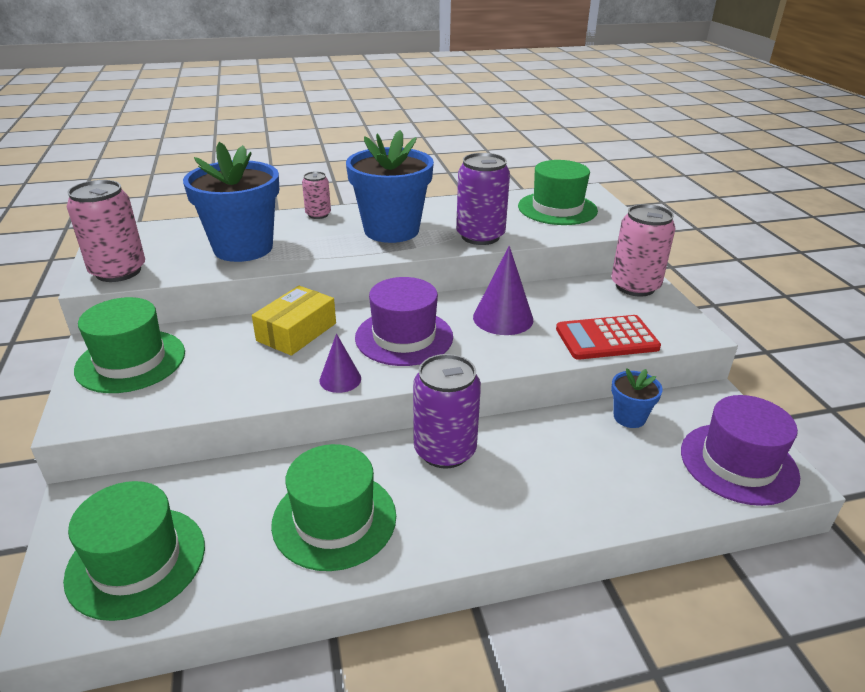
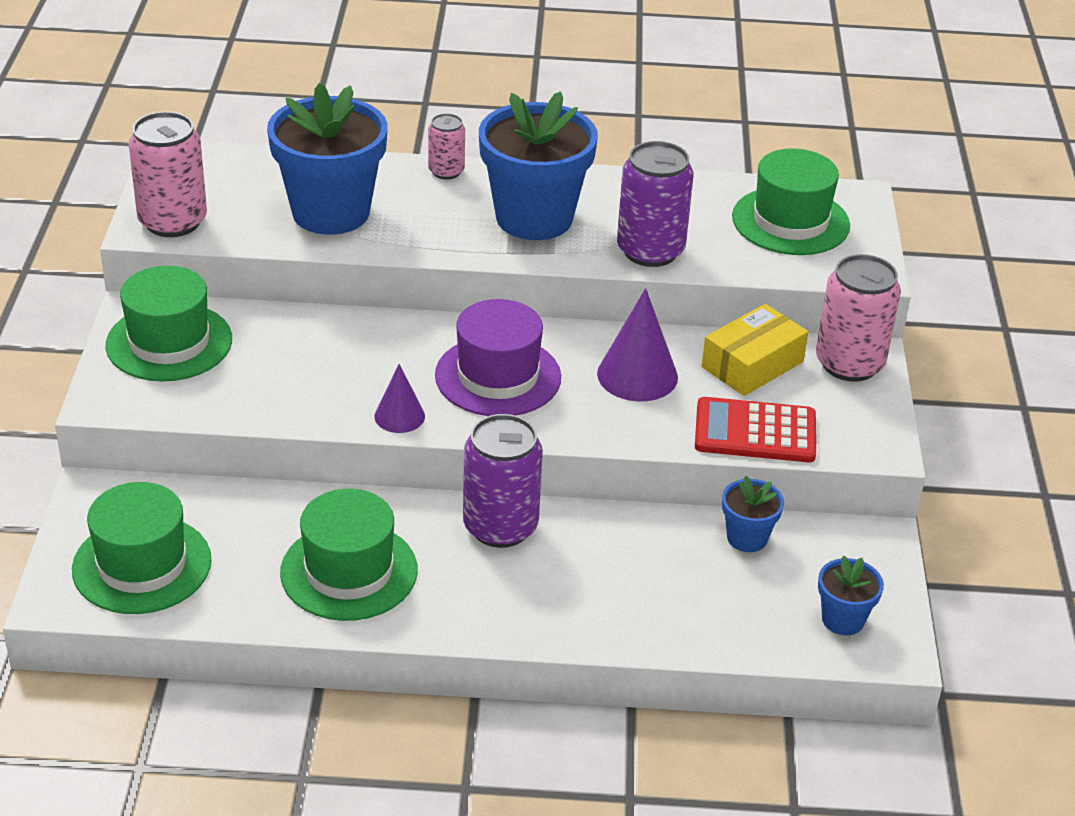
camera: 15 degrees right, 5 degrees up
yellow box [252,286,336,356] -> yellow box moved to [702,304,808,396]
purple hat [681,395,800,506] -> blue flower pot [818,556,884,635]

